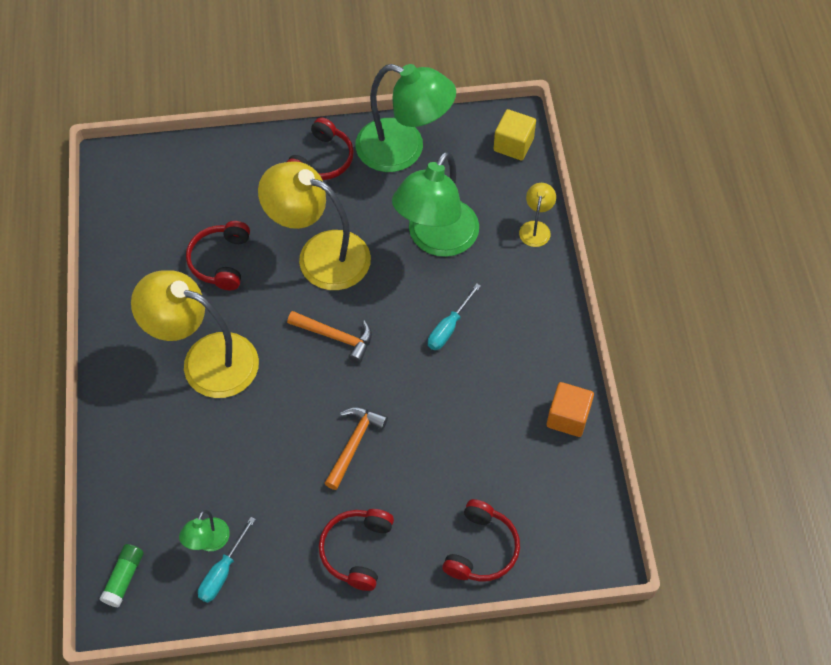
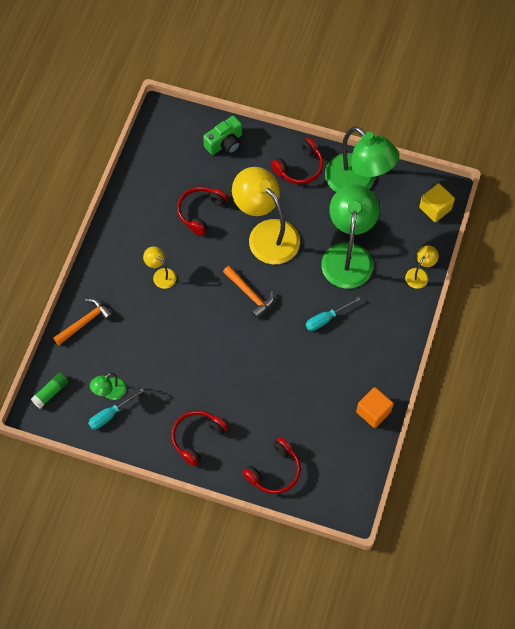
camera: 25 degrees right, 5 degrees up
yellow lamp [131,270,259,398] -> yellow lamp [143,246,176,289], size x0.45
orange hammer [325,407,388,490] -> orange hammer moved to [53,298,113,345]
green lamp [392,151,479,257] -> green lamp turned 135 degrees clockwise [321,185,380,289]
none -> green camera [203,116,242,155]

